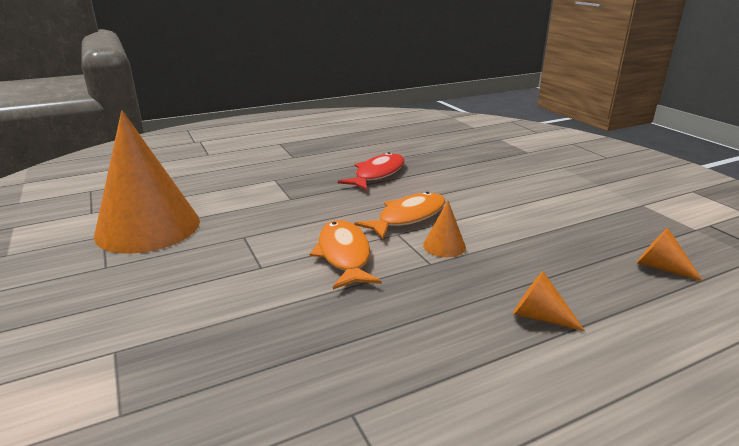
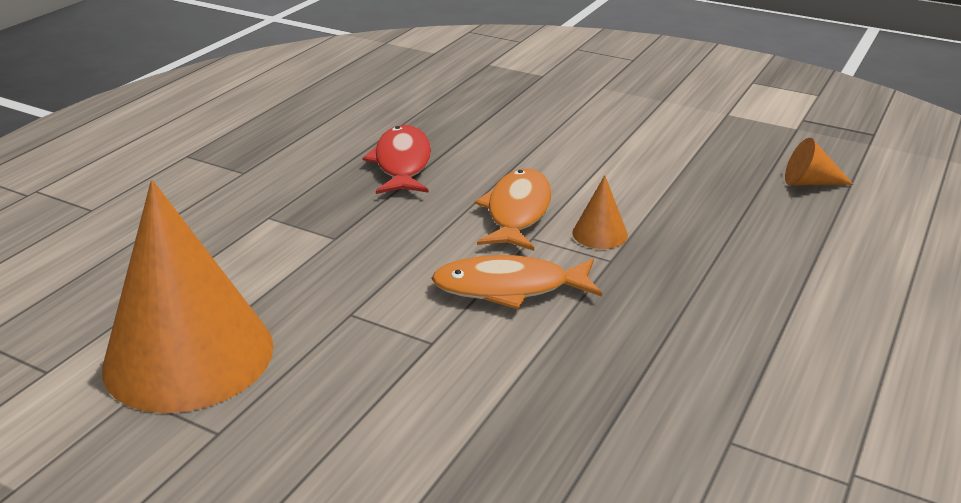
camera: 35 degrees left, 5 degrees up
orange fish [310,220,381,290] -> orange fish turned 45 degrees counterclockwise [431,255,602,309]
orange cone [513,271,585,331] -> none

